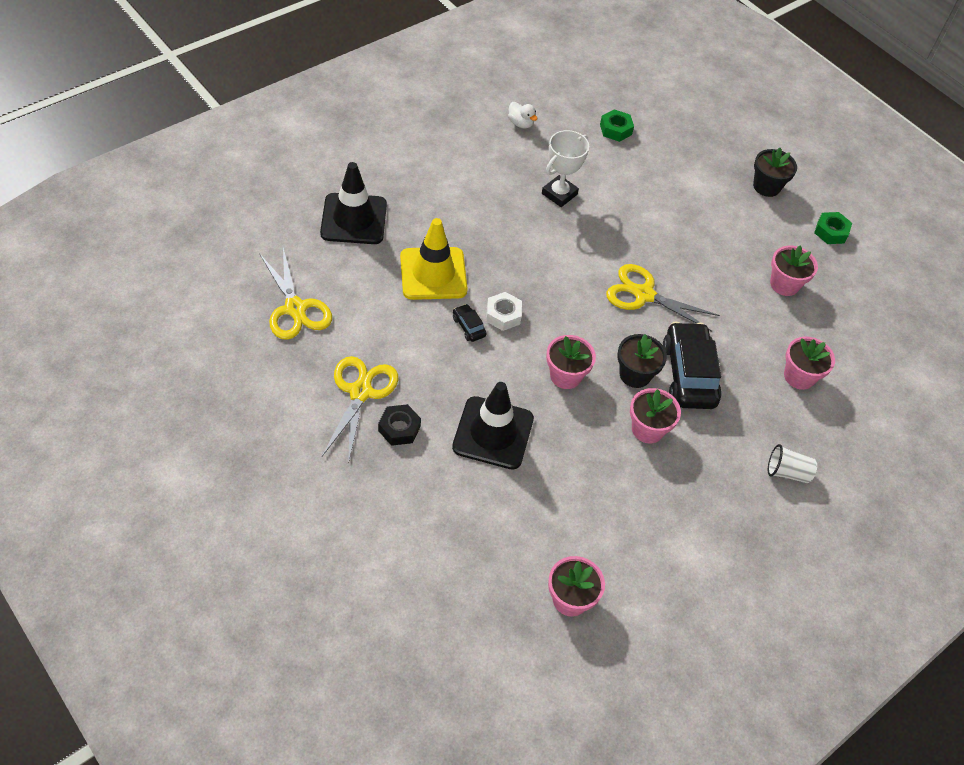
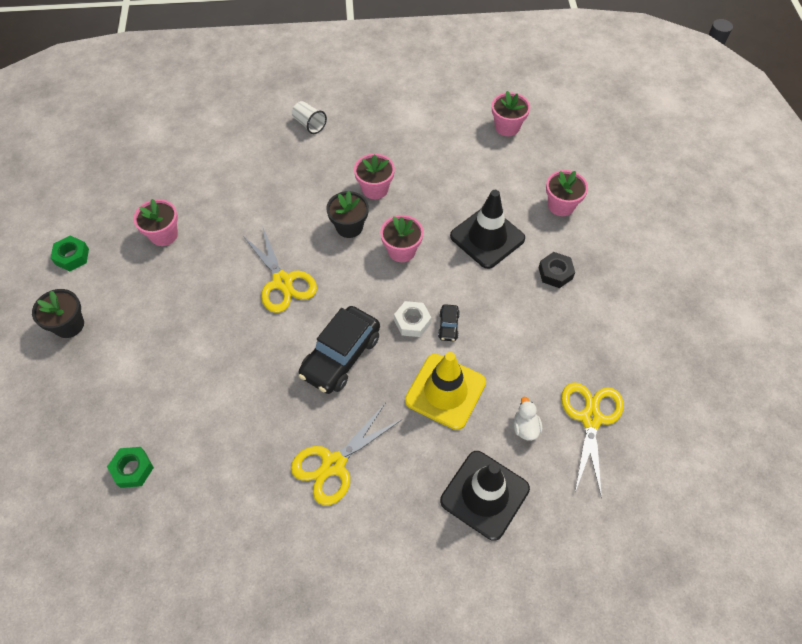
camera: 140 degrees left, 5 degrees up
yellow scissors [322,356,398,464] -> yellow scissors moved to [291,404,403,506]
white duck [508,102,537,128] -> white duck moved to [513,397,542,441]
white trophy [542,130,589,207] -> none
black car [663,322,722,409] -> black car moved to [298,306,380,394]
pink flower pot [784,337,835,390] -> pink flower pot moved to [546,170,588,216]

